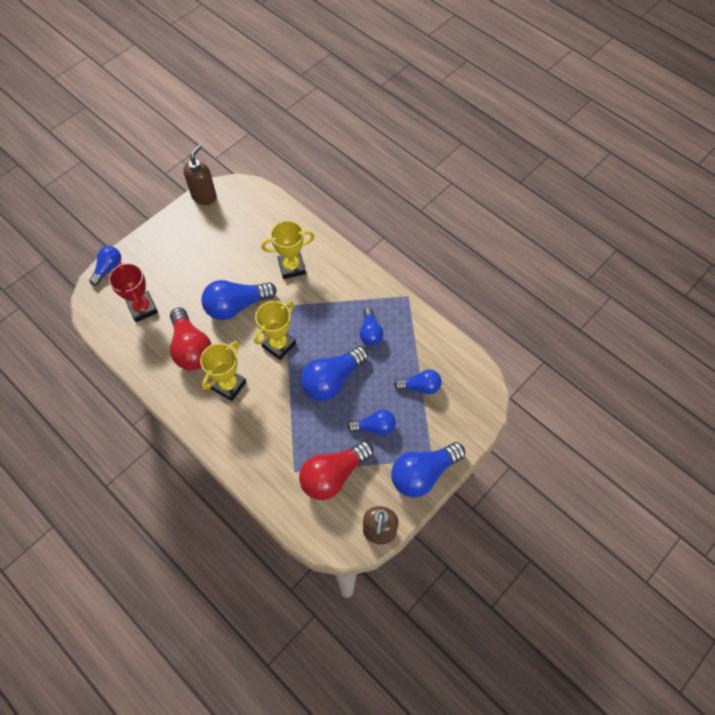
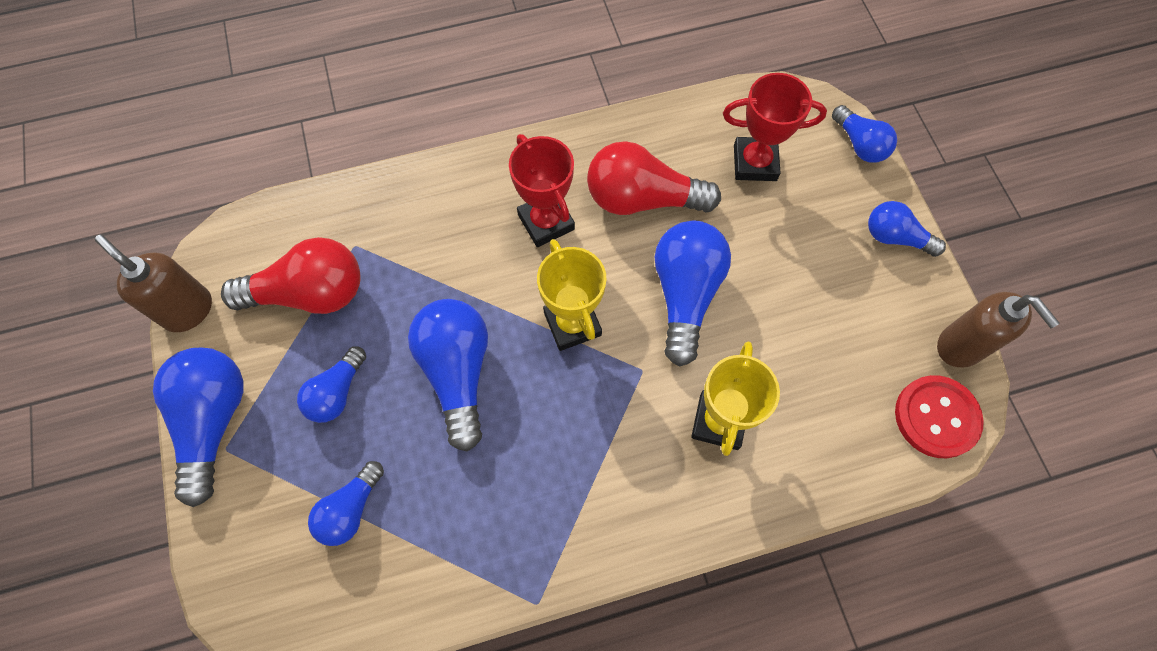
camera: 120 degrees right, 5 degrees up
yellow trophy [200,341,246,401] -> red trophy [509,134,575,247]
red light bulb [299,441,373,500] -> red light bulb turned 90 degrees clockwise [221,237,361,314]
blue light bulb [359,307,383,346] -> blue light bulb moved to [868,201,946,257]
none -> red button [895,375,984,458]

